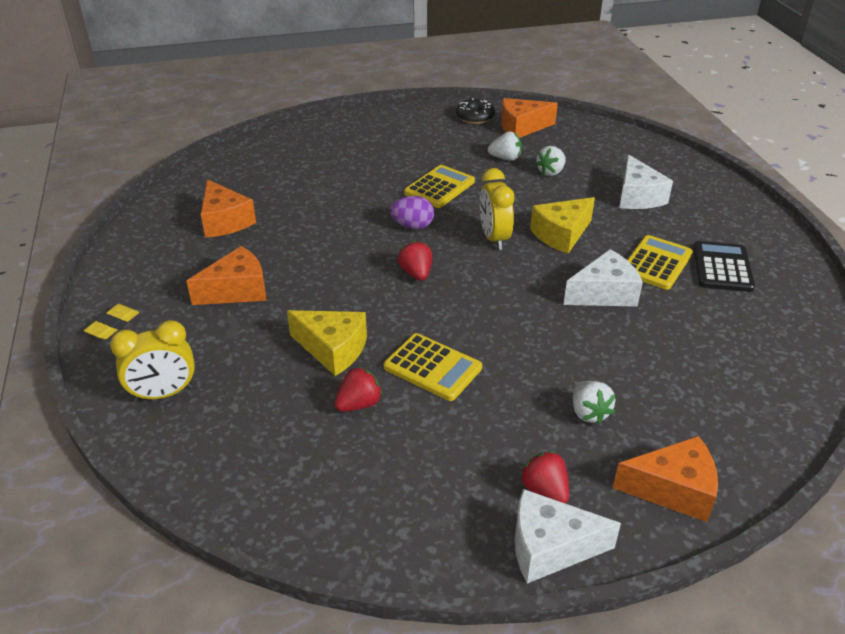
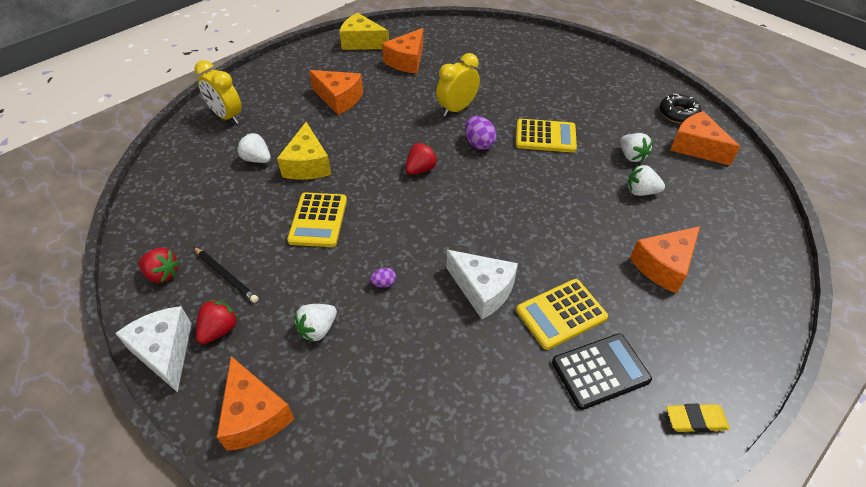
camera: 60 degrees right, 10 degrees up
yellow eraser [84,304,139,339] -> yellow eraser moved to [666,404,730,432]
red strawberry [334,367,383,412] -> red strawberry moved to [138,248,180,283]
yellow clock [479,168,514,250] -> yellow clock moved to [436,53,480,116]
yellow cheese [530,197,595,254] -> yellow cheese moved to [339,13,389,50]
white cheese [619,154,673,209] -> orange cheese [630,226,700,294]
yellow calculator [627,235,693,290] -> yellow calculator turned 150 degrees clockwise [516,279,608,350]
none -> black pencil [194,247,259,303]
none -> white strawberry [237,133,271,163]
none -> purple egg [370,268,396,288]

